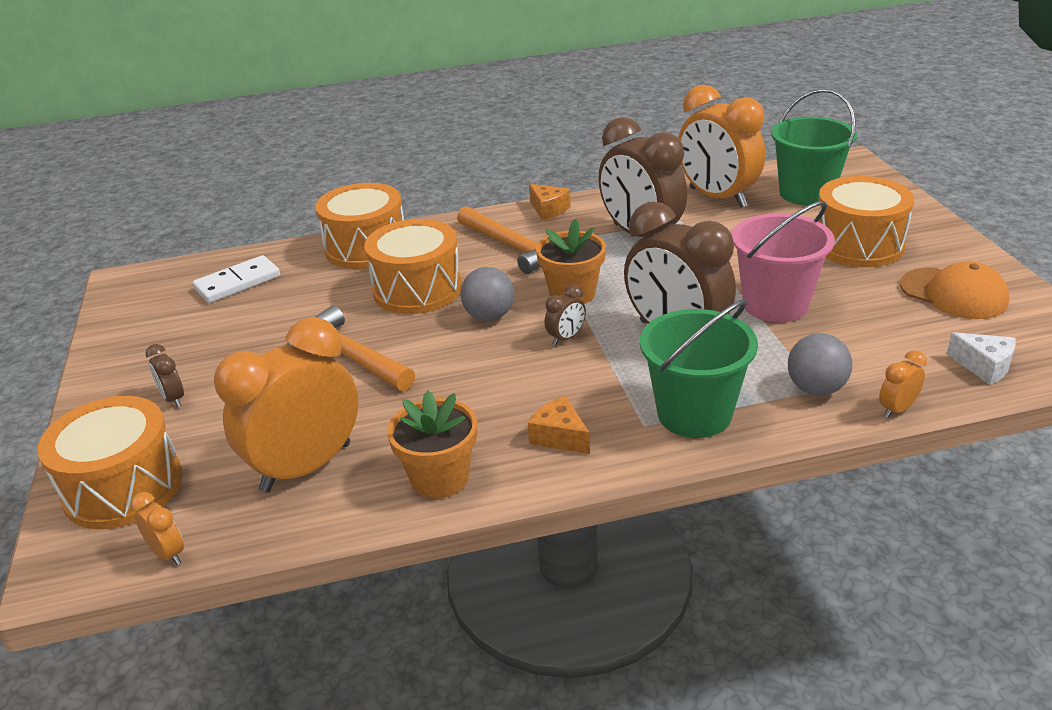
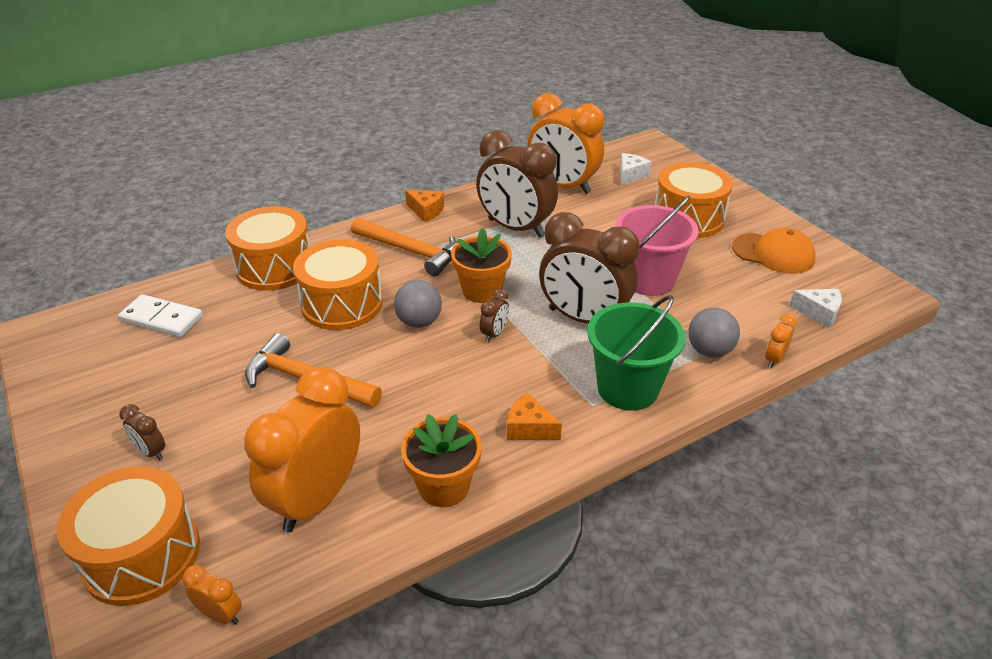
camera: 20 degrees left, 5 degrees up
white domino [192,255,280,303] -> white domino turned 75 degrees clockwise [118,294,203,337]
green bucket [771,89,857,205] -> white cheese [620,153,651,185]

